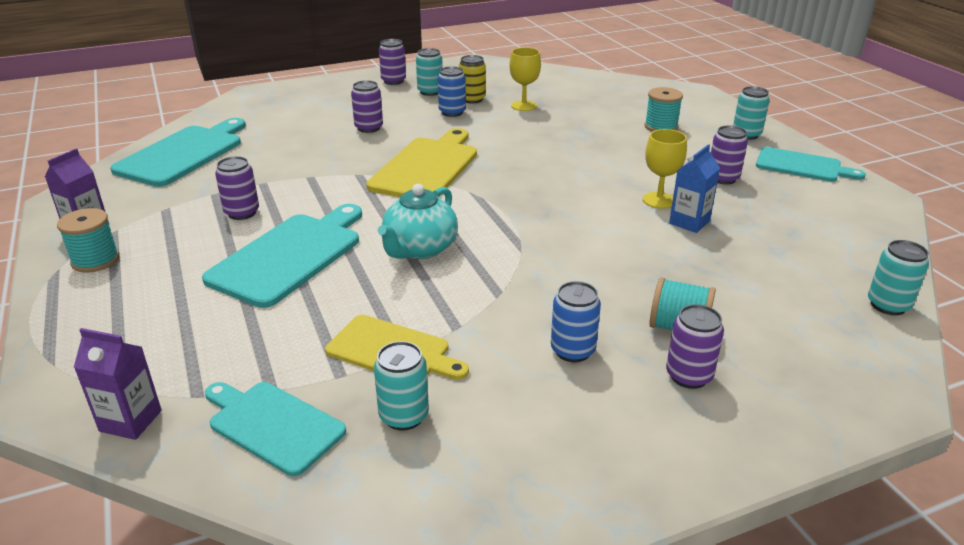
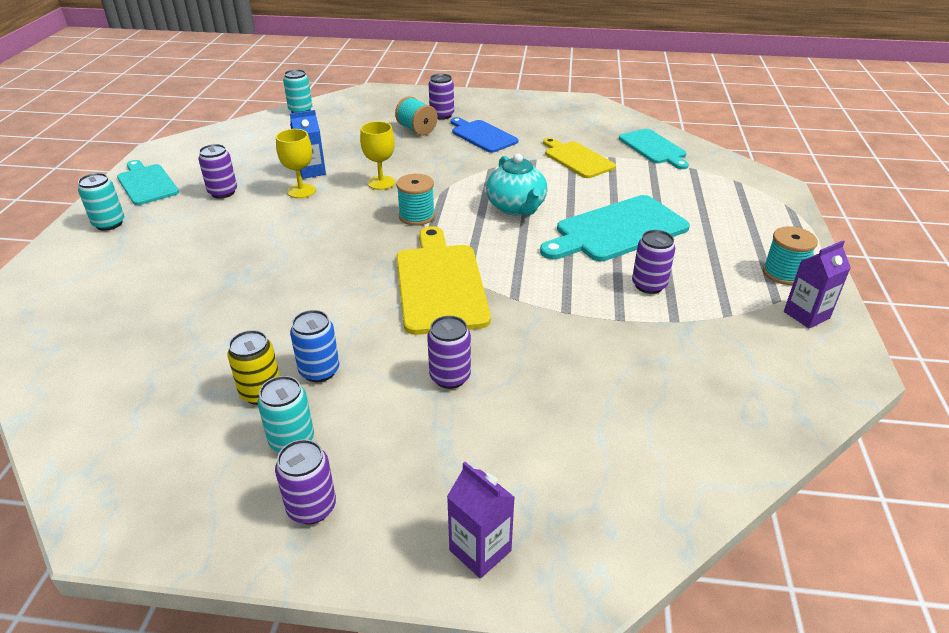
camera: 150 degrees left, 5 degrees up
purple carton [74,328,162,440] -> purple carton moved to [447,462,515,578]
turquoise cutting board [110,118,246,187] -> none
yellow cutting board [366,128,477,197] -> yellow cutting board turned 120 degrees clockwise [396,226,491,335]
turquoise can [374,341,429,431] -> none
turquoise teapot [378,184,458,259] -> turquoise teapot turned 105 degrees clockwise [486,153,547,216]
yellow goblet [510,47,541,111] -> yellow goblet moved to [360,121,395,190]
blue can [551,281,601,362] -> blue cutting board [451,117,518,153]
turquoise spool [644,87,683,132] -> turquoise spool moved to [396,174,435,226]

